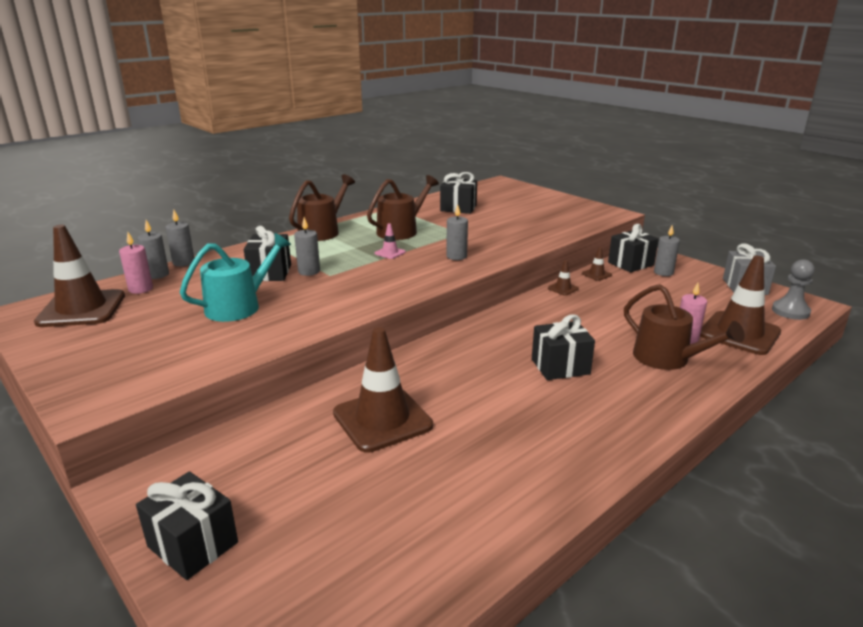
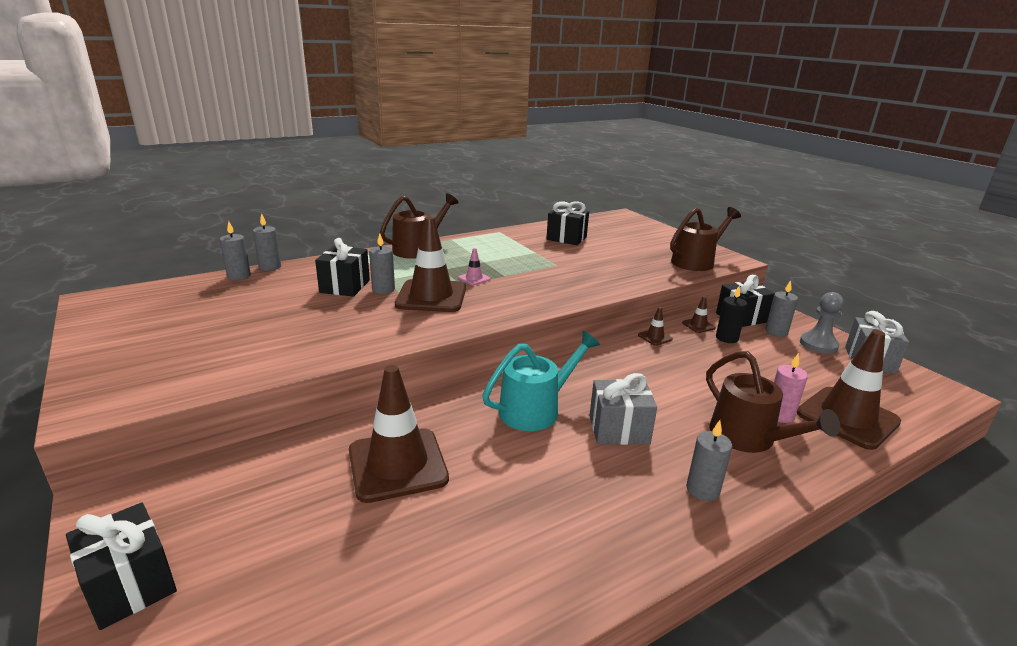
camera: 10 degrees right, 0 degrees up
brown traffic cone [34,225,125,327] -> brown traffic cone moved to [395,216,466,312]
pink candle [119,232,153,294] -> none
turquoise watering can [180,233,291,322] -> turquoise watering can moved to [482,331,600,431]
brown watering can [367,175,439,240] -> brown watering can moved to [670,207,741,271]
grey candle [446,204,468,260] -> grey candle moved to [686,420,732,501]
black gift [532,315,595,380] -> grey gift [589,373,657,445]
grey pawn [772,259,815,320] -> grey pawn moved to [800,292,844,354]
none -> black candle [716,286,747,343]

